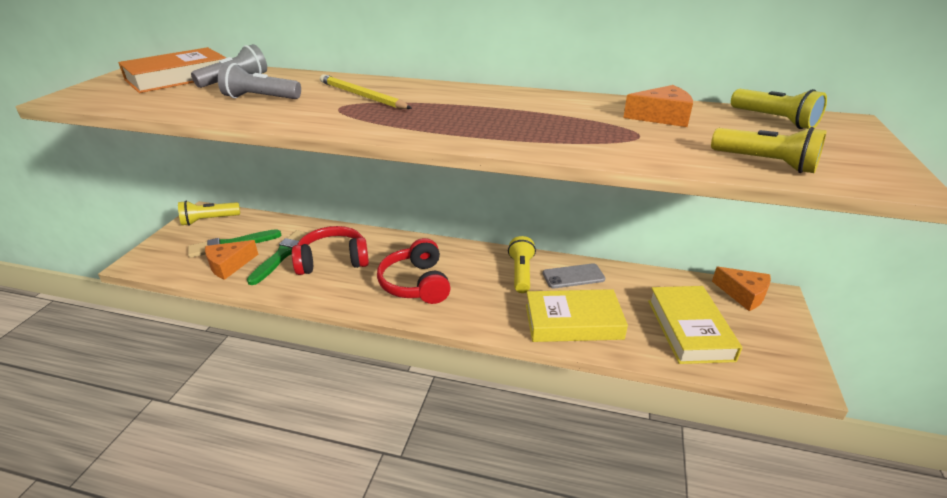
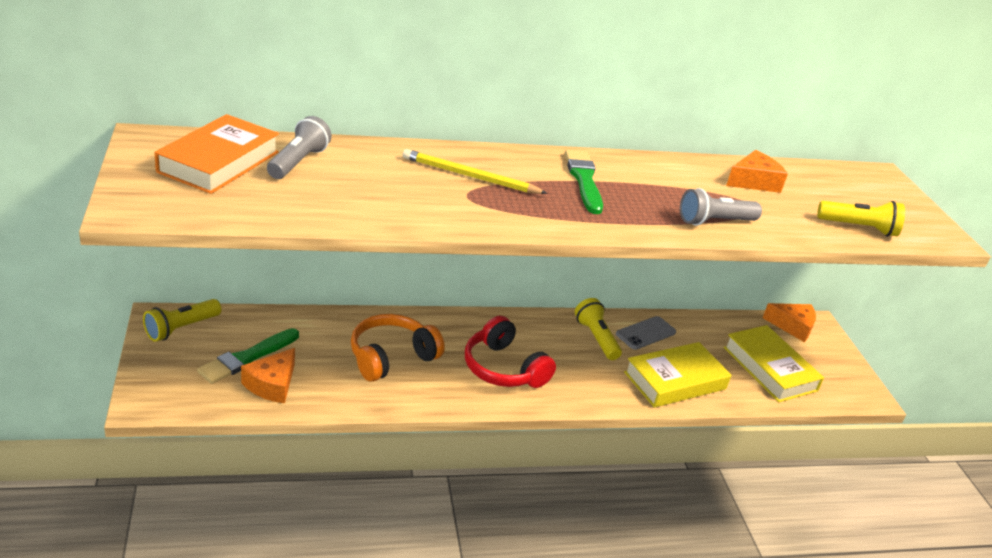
camera: 30 degrees left, 0 degrees up
grey flashlight [218,63,301,99] -> grey flashlight moved to [680,188,762,226]
green brush [247,230,308,285] -> green brush moved to [565,150,603,214]
red headphones [292,226,369,275] -> orange headphones [351,314,445,382]
yellow flashlight [731,89,827,129] -> none

